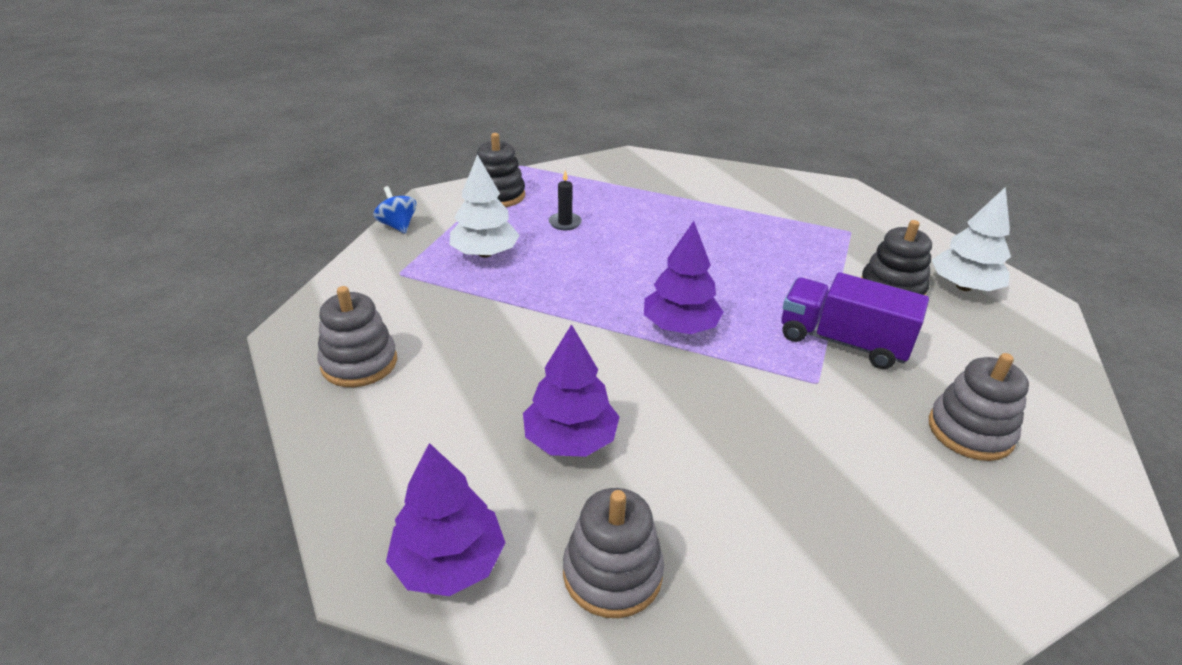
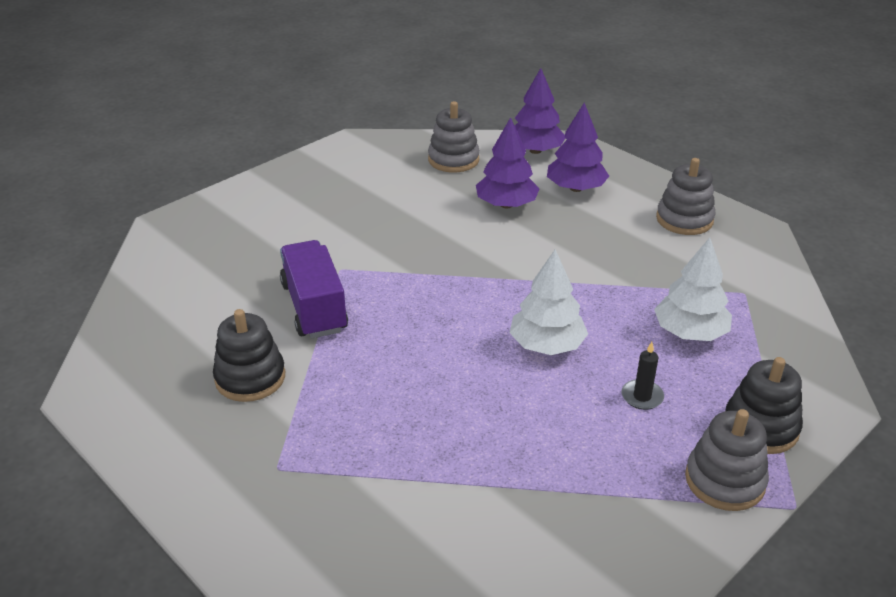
camera: 165 degrees right, 0 degrees up
blue spinning top [374,186,416,234] -> none
purple tree [644,221,723,334] -> purple tree moved to [547,103,609,192]
purple truck [781,272,929,369] -> purple truck turned 120 degrees counterclockwise [280,240,348,338]
grey stacking toy [929,353,1029,461] -> grey stacking toy moved to [685,409,769,511]
white tree [932,187,1011,291] -> white tree moved to [509,249,588,355]

